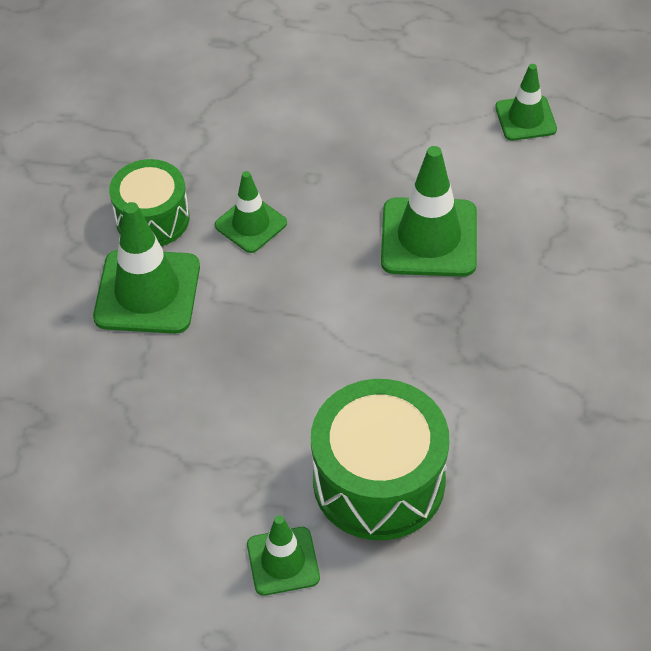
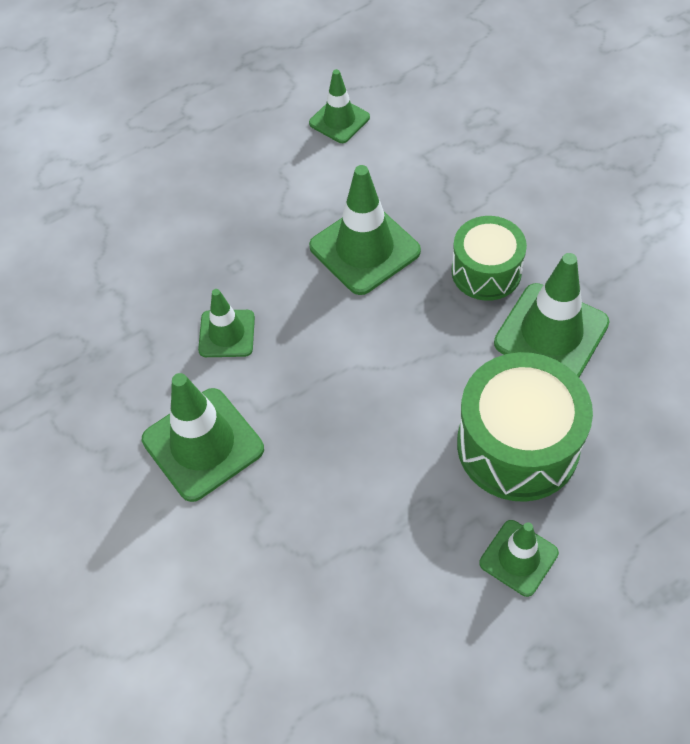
camera: 40 degrees left, 5 degrees up
green drum [109,159,189,246] -> green drum moved to [452,216,527,301]
none -> green traffic cone [494,253,609,377]

